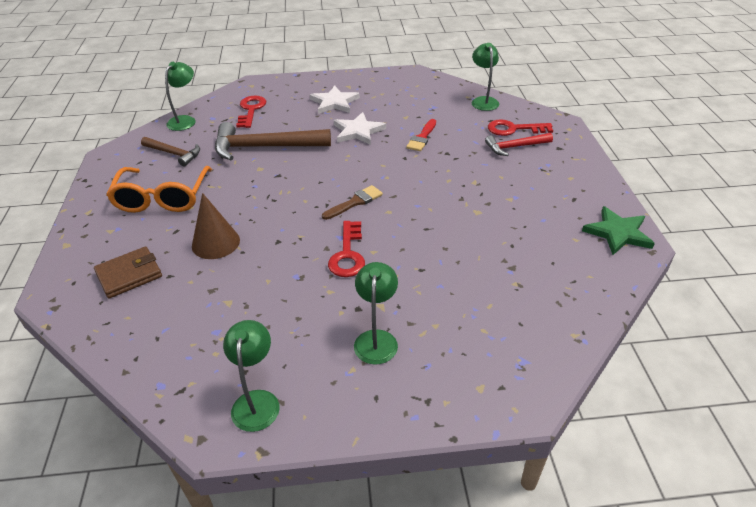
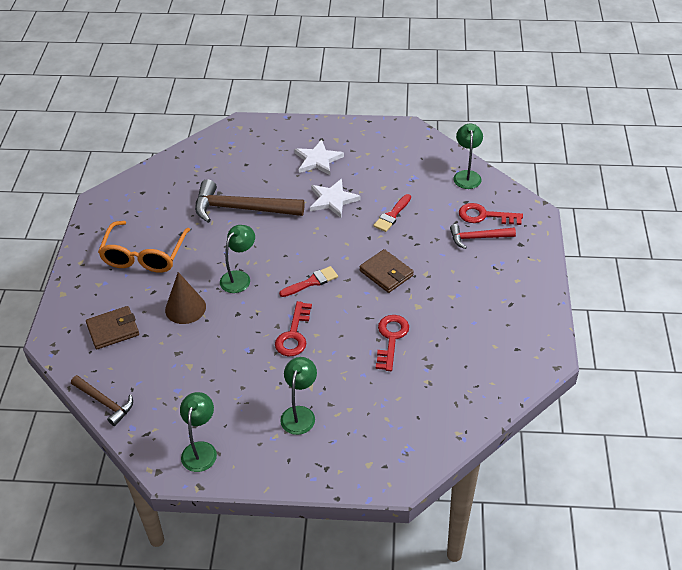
camera: 10 degrees right, 5 degrees up
brown hammer [141,137,200,166] -> brown hammer moved to [71,375,133,426]
green lamp [165,62,195,131] -> green lamp moved to [220,225,255,293]
red key [236,96,266,128] -> red key moved to [376,315,409,371]
brown brush [322,185,383,220] -> red brush [279,266,338,297]
green star [582,206,655,255] -> none
none -> brown wallet [359,249,414,293]

